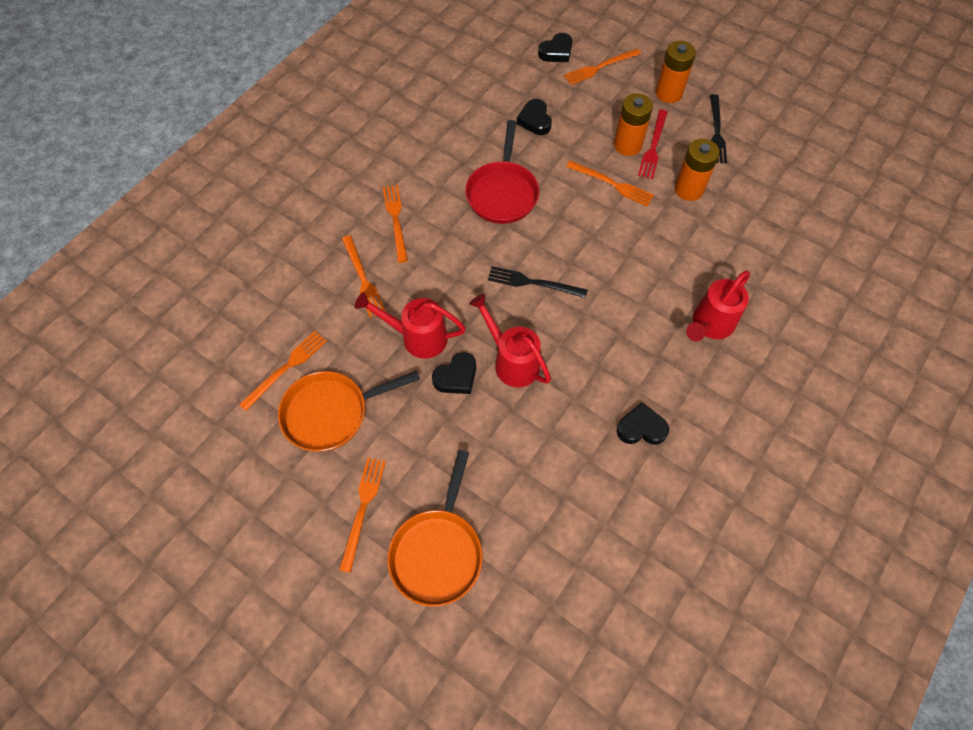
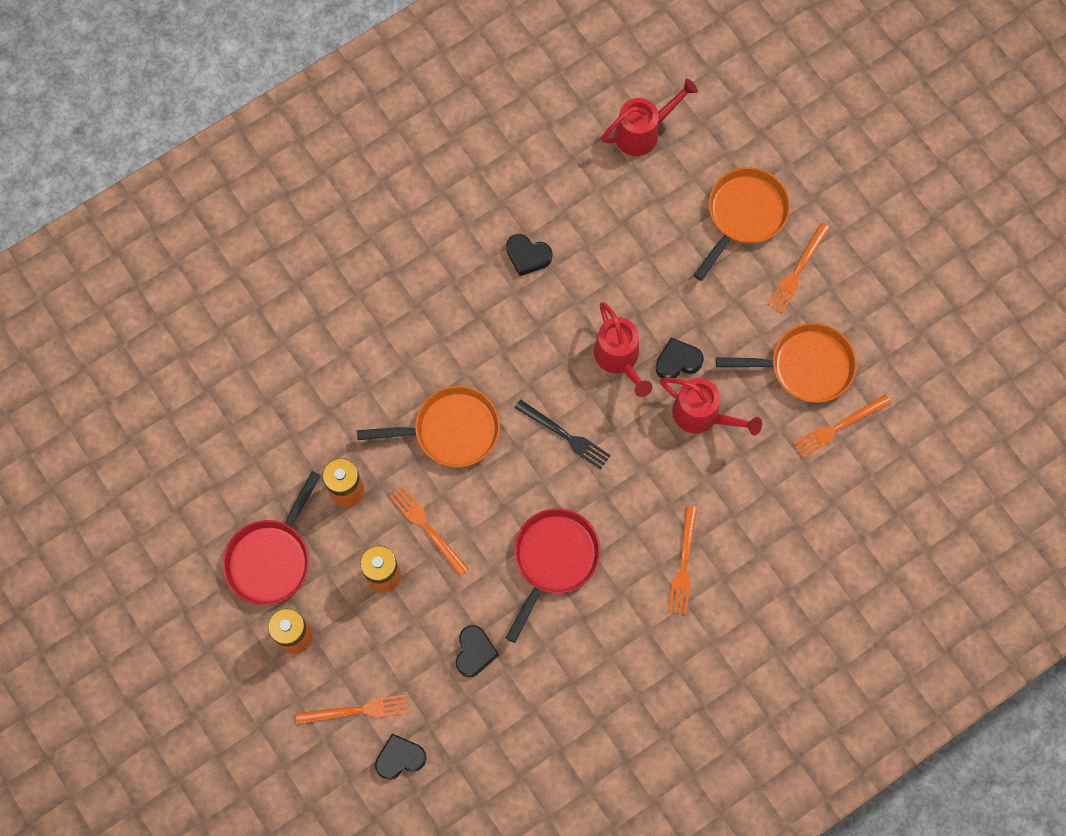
camera: 160 degrees left, 10 degrees up
orange fork [342,235,385,317] -> none
red fork [638,110,668,179] -> none
red watering can [686,271,750,341] -> red watering can moved to [601,79,698,156]
black fork [710,94,727,164] -> red pan [223,471,321,605]
none -> orange pan [357,386,500,467]

